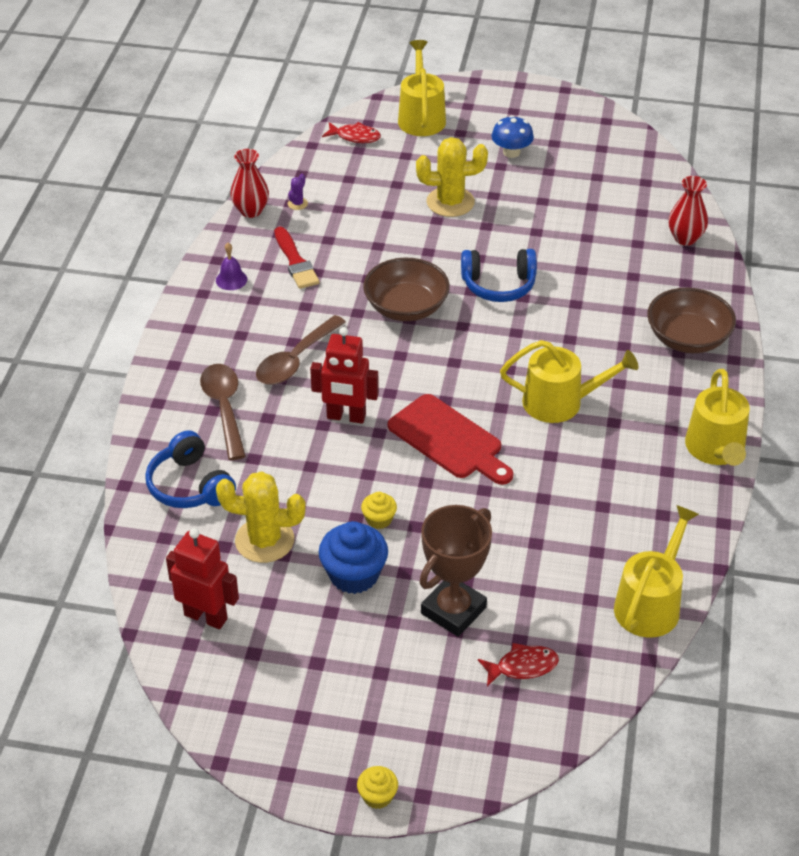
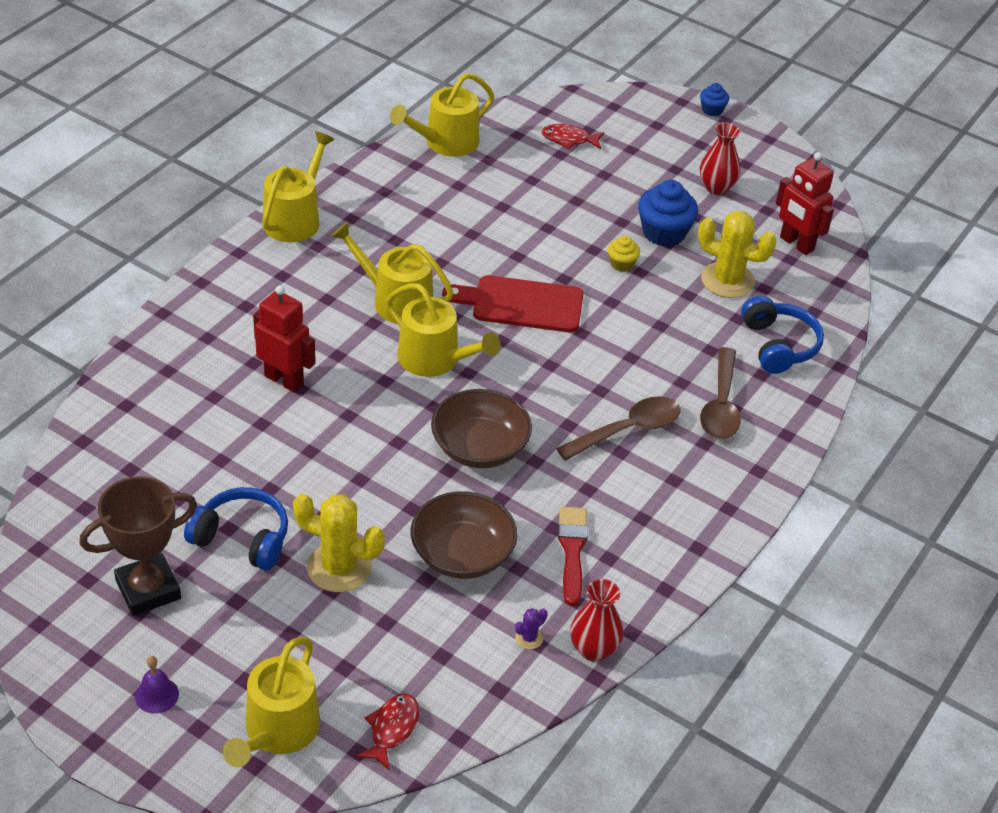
camera: 160 degrees left, 0 degrees up
purple bell [216,243,247,290] -> purple bell moved to [135,656,179,714]
red robot [310,327,379,424] -> red robot moved to [253,285,316,393]
red fish [322,122,381,143] -> red fish turned 75 degrees clockwise [356,694,419,771]
yellow cupcake [357,766,398,809] -> blue cupcake [700,83,729,116]
red cutting board [388,394,513,485] -> red cutting board turned 60 degrees counterclockwise [442,275,583,332]
brown trophy [420,505,492,637] -> brown trophy moved to [79,476,197,616]
blue headphones [461,249,537,302] -> blue headphones moved to [184,487,288,571]
blue mushroom [492,115,534,158] -> none
brown bowl [647,288,736,353] -> brown bowl moved to [411,491,518,579]
red vase [668,176,708,246] -> red vase moved to [700,122,740,195]
none -> yellow watering can [386,283,500,377]

